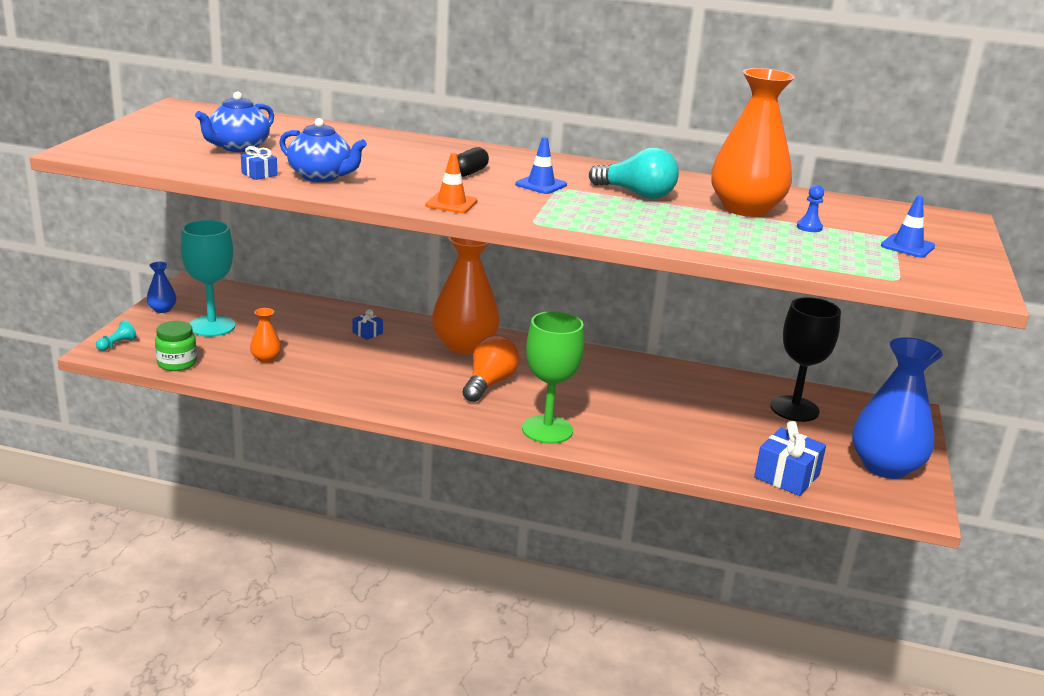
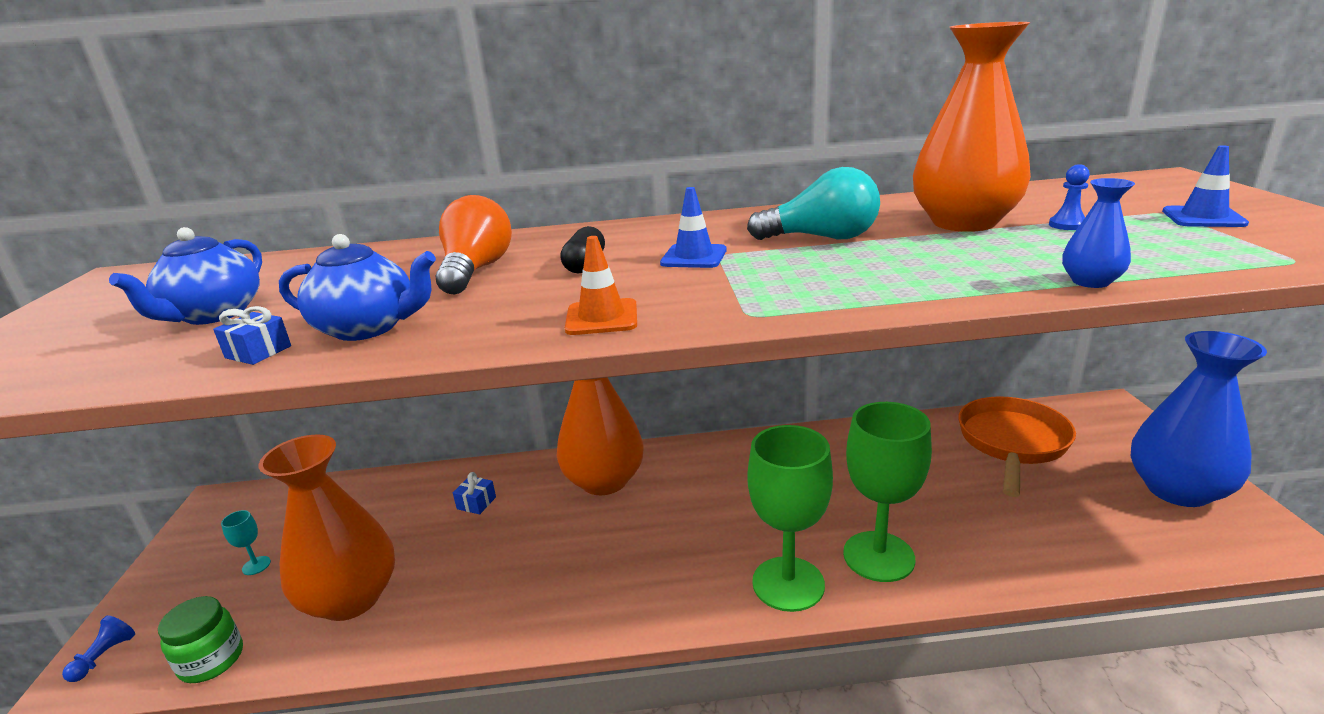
camera: 15 degrees left, 0 degrees up
turquoise pawn [96,320,136,351] -> blue pawn [62,615,135,682]
blue vase [147,262,176,313] -> blue vase moved to [1062,178,1135,288]
turquoise goblet [181,220,235,337] -> turquoise goblet [221,510,271,575], size x0.40
orange vase [250,308,281,363] -> orange vase [259,434,395,621], size x2.32
orange light bulb [462,335,519,402] -> orange light bulb moved to [435,195,512,294]
blue gift [754,421,826,496] -> none
black goblet [770,297,841,422] -> orange pan [958,396,1076,497]
none -> green goblet [843,402,932,582]

